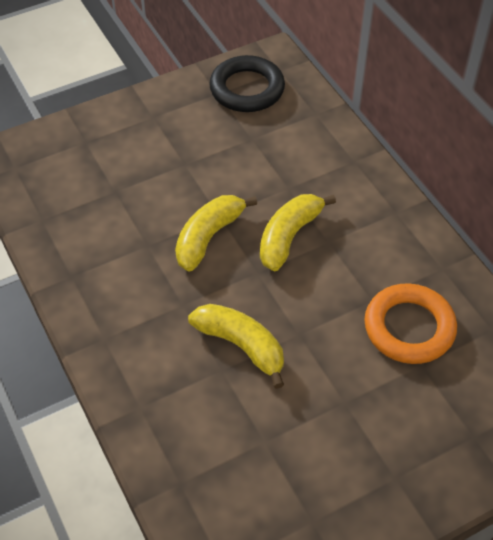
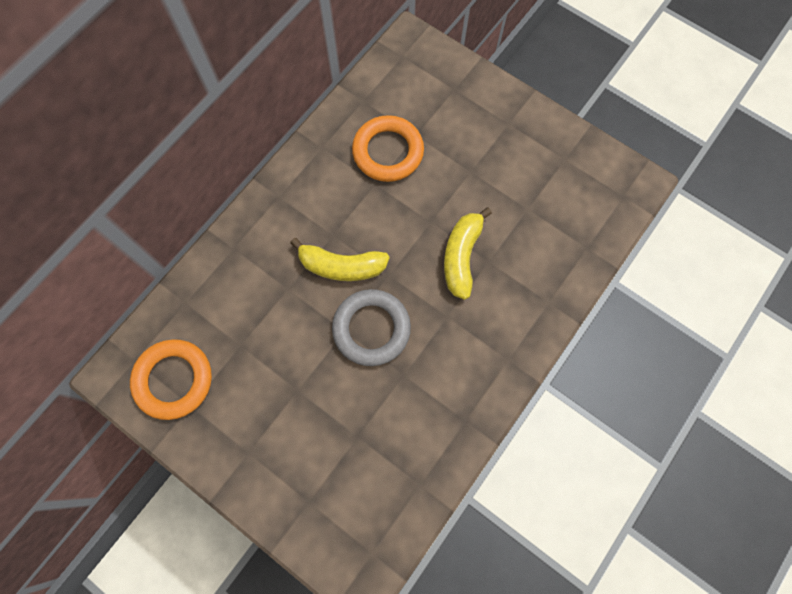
camera: 115 degrees left, 20 degrees up
yellow banana [175,195,257,272] -> grey ring [332,289,411,366]
black ring [209,55,285,112] -> orange ring [130,339,212,420]

